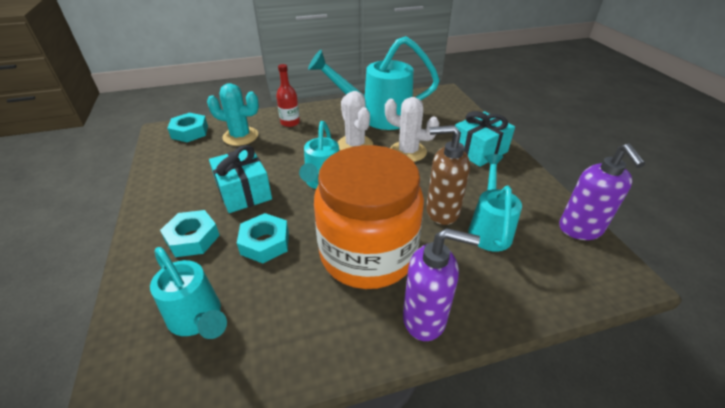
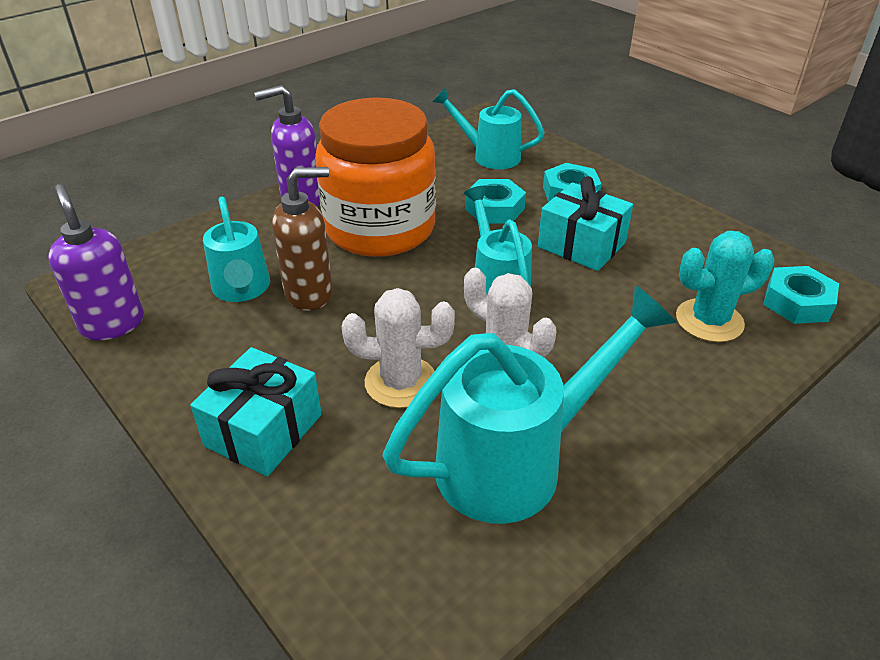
camera: 155 degrees right, 0 degrees up
red bottle [276,64,300,127] -> none

